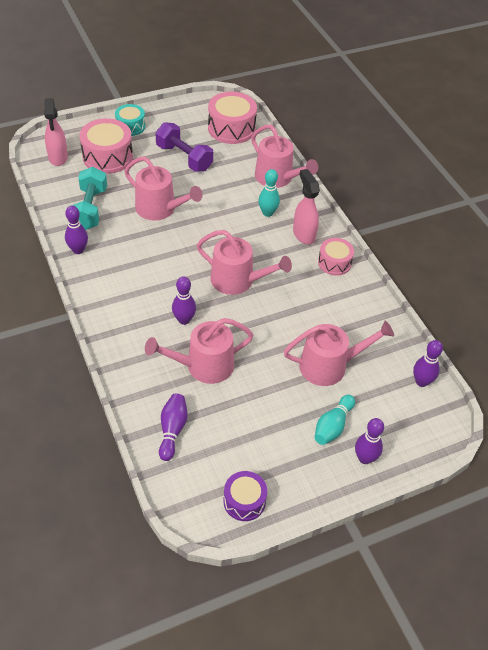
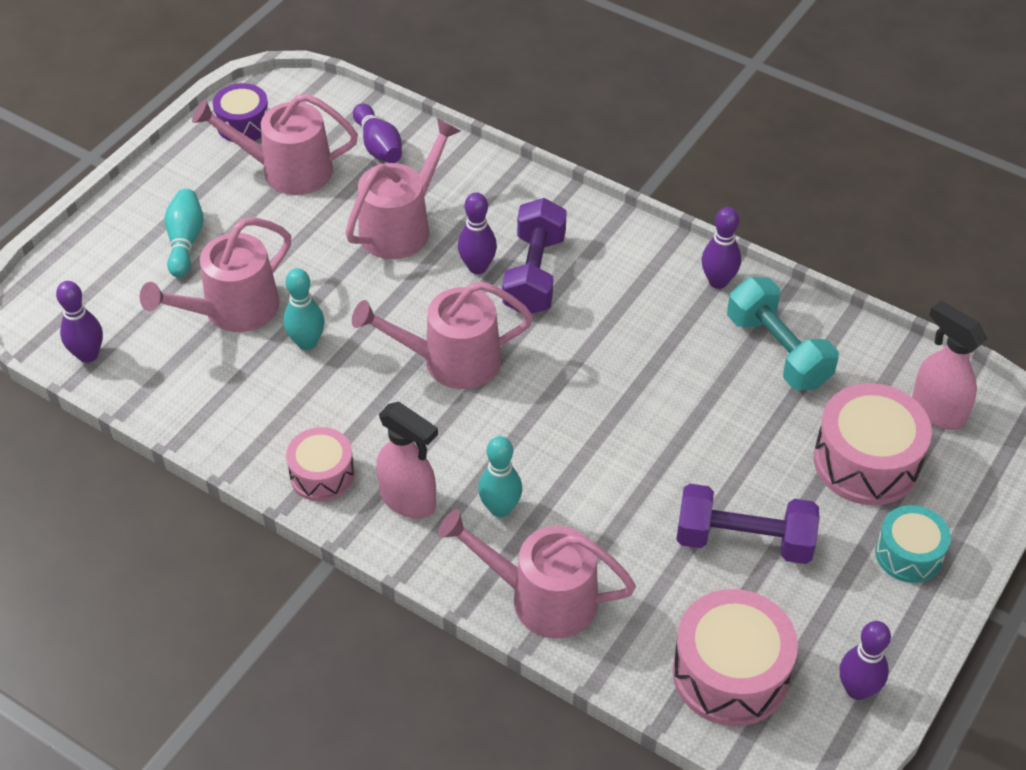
camera: 150 degrees right, 0 degrees up
pink watering can [124,156,203,221] -> pink watering can moved to [192,93,358,195]
purple bowling pin [355,418,384,464] -> purple bowling pin moved to [839,621,891,700]
none -> turquoise bowling pin [284,268,324,350]
none -> purple dumbbell [502,198,567,314]

